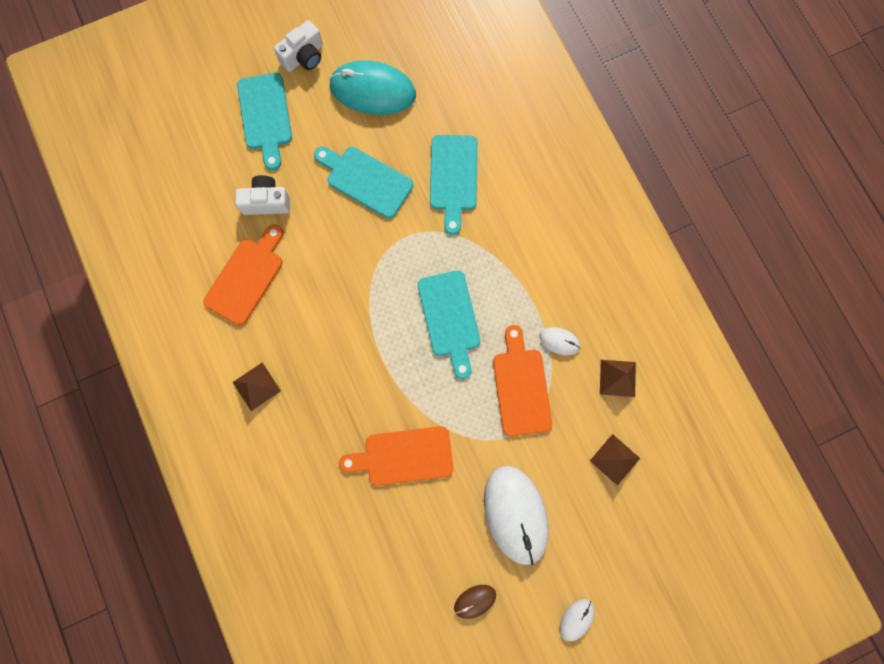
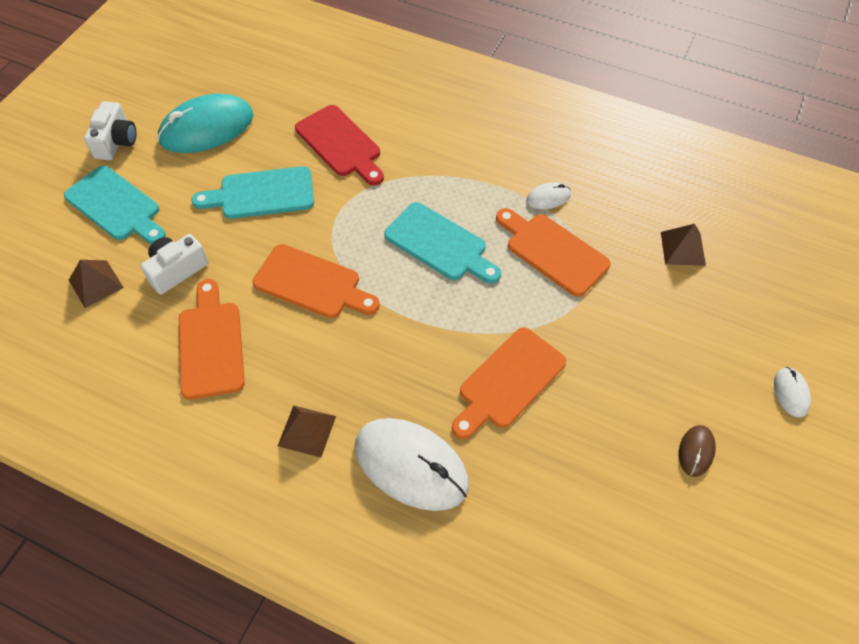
camera: 40 degrees left, 20 degrees down
turquoise cutting board [430,135,478,235] -> red cutting board [295,105,384,185]
white mouse [484,466,549,565] -> white mouse moved to [355,418,469,511]
brown pyramid [600,360,636,397] -> brown pyramid moved to [69,260,124,308]
none -> orange cutting board [253,244,380,318]

